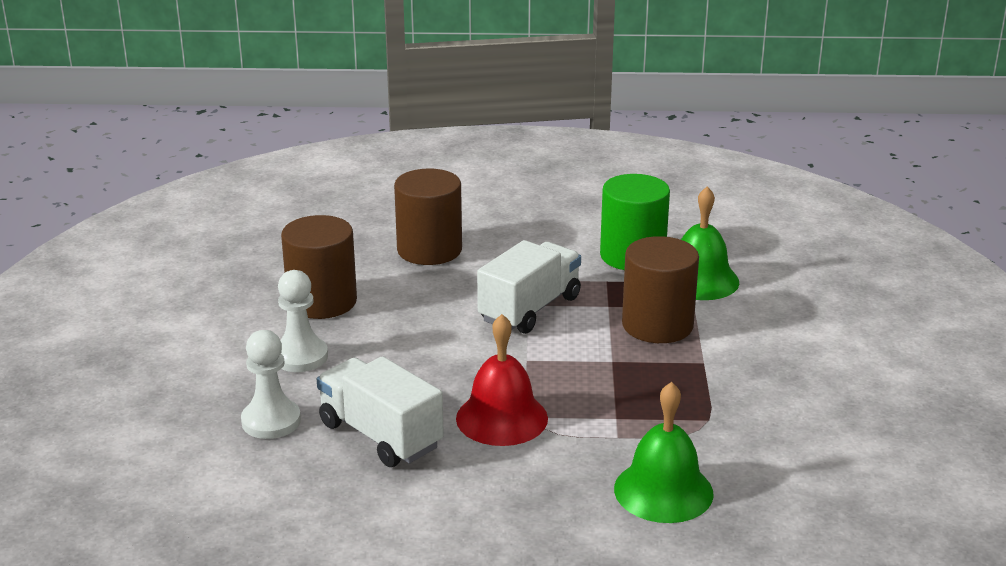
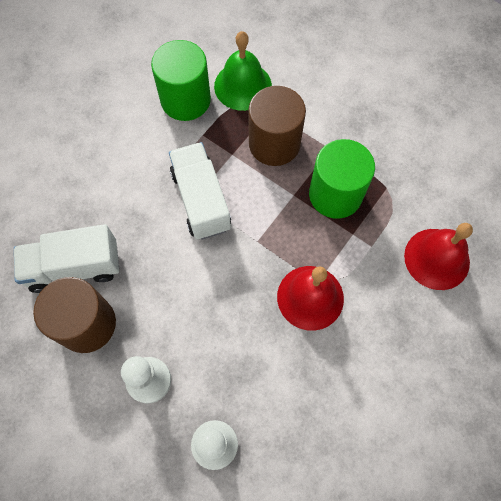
camera: 55 degrees left, 40 degrees up
white truck [317,356,444,467] -> white truck moved to [14,224,119,293]
brown cylinder [394,169,462,265] -> none
green bell [614,382,714,523] -> red bell [404,223,473,290]
none -> green cylinder [309,139,375,219]

